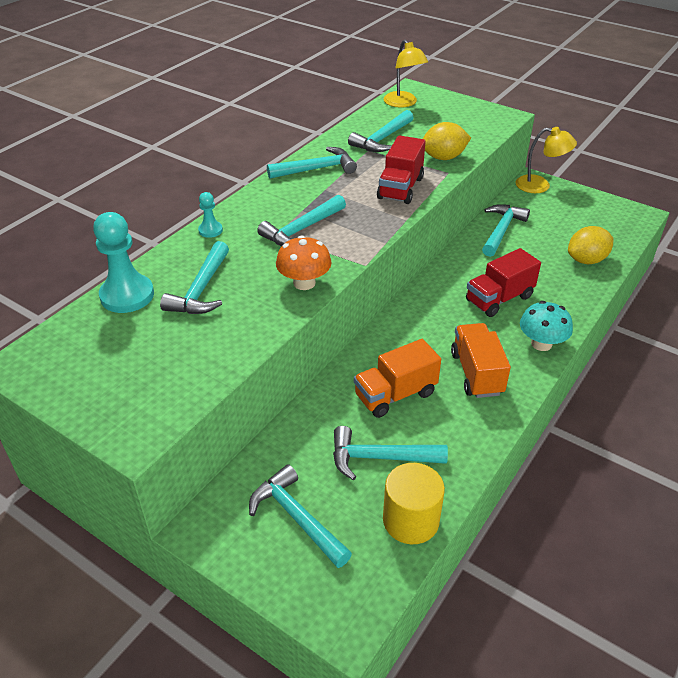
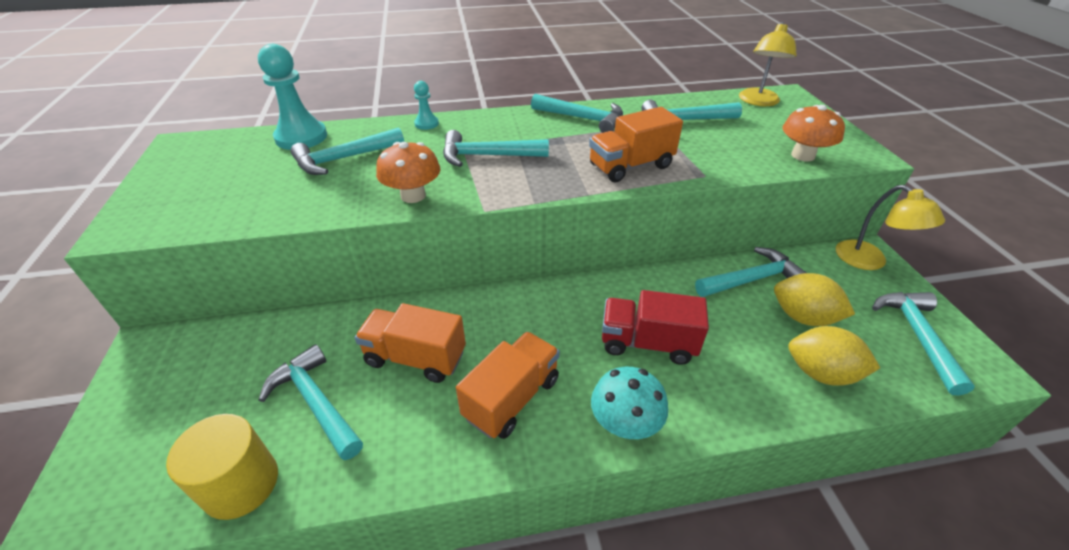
camera: 45 degrees right, 0 degrees up
turquoise hammer [249,464,352,568] -> turquoise hammer moved to [872,292,975,396]
red truck [377,135,426,204] -> orange truck [589,107,683,182]
yellow lemon [423,122,471,160] -> yellow lemon moved to [774,273,855,326]
none -> orange mushroom [782,105,845,162]

